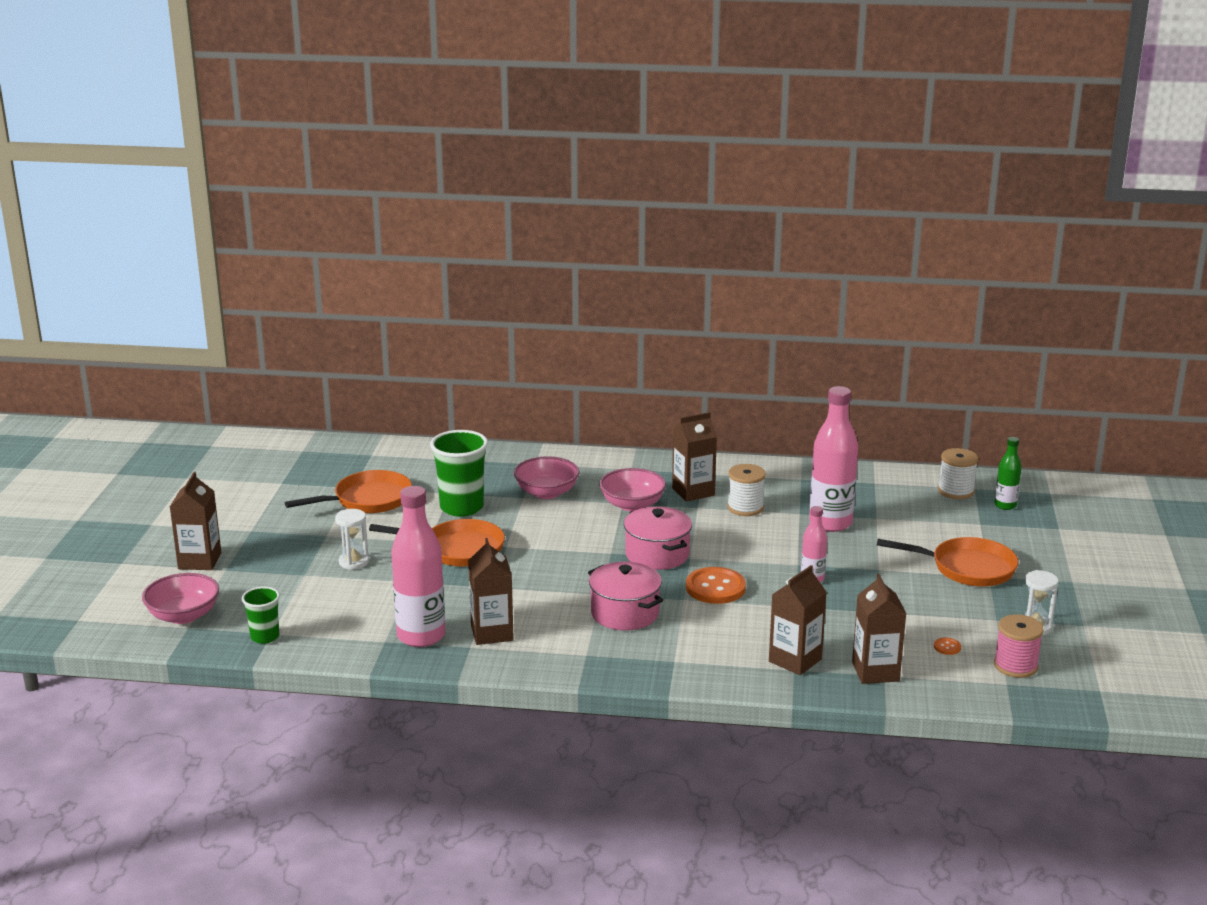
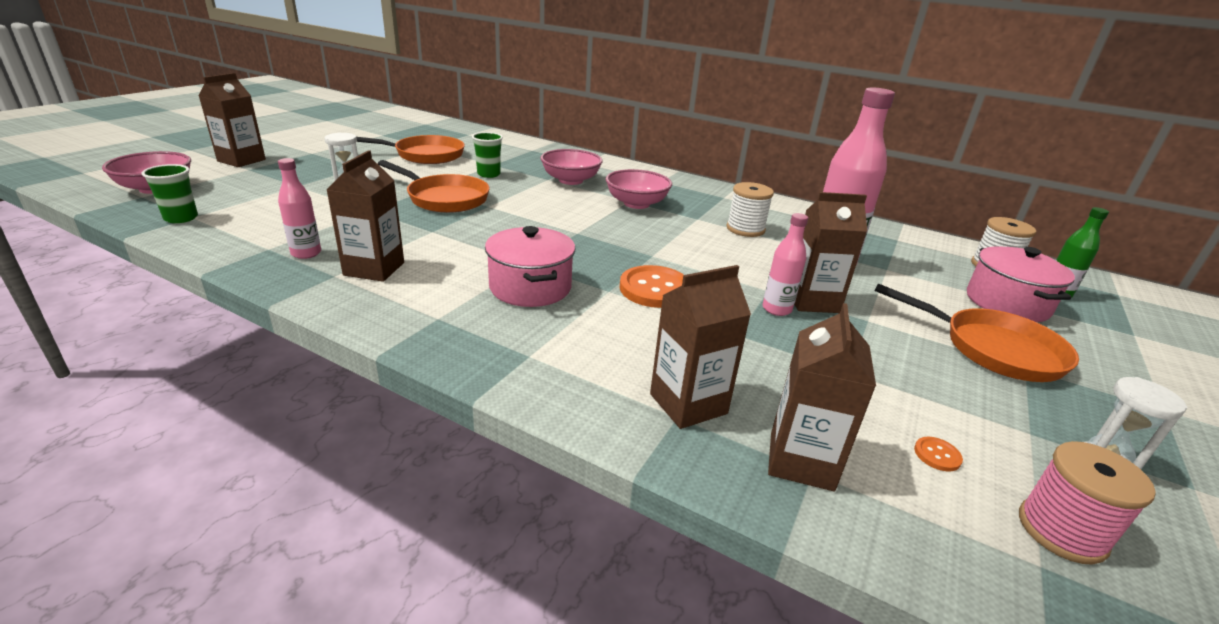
camera: 20 degrees right, 5 degrees up
pink bottle [391,486,445,647] -> pink bottle [278,158,321,259], size x0.52
green cup [430,430,488,517] -> green cup [472,132,503,178], size x0.57
pink pot [624,507,692,570] -> pink pot moved to [967,246,1075,322]
brown carton [672,412,717,502] -> brown carton moved to [794,192,867,313]

